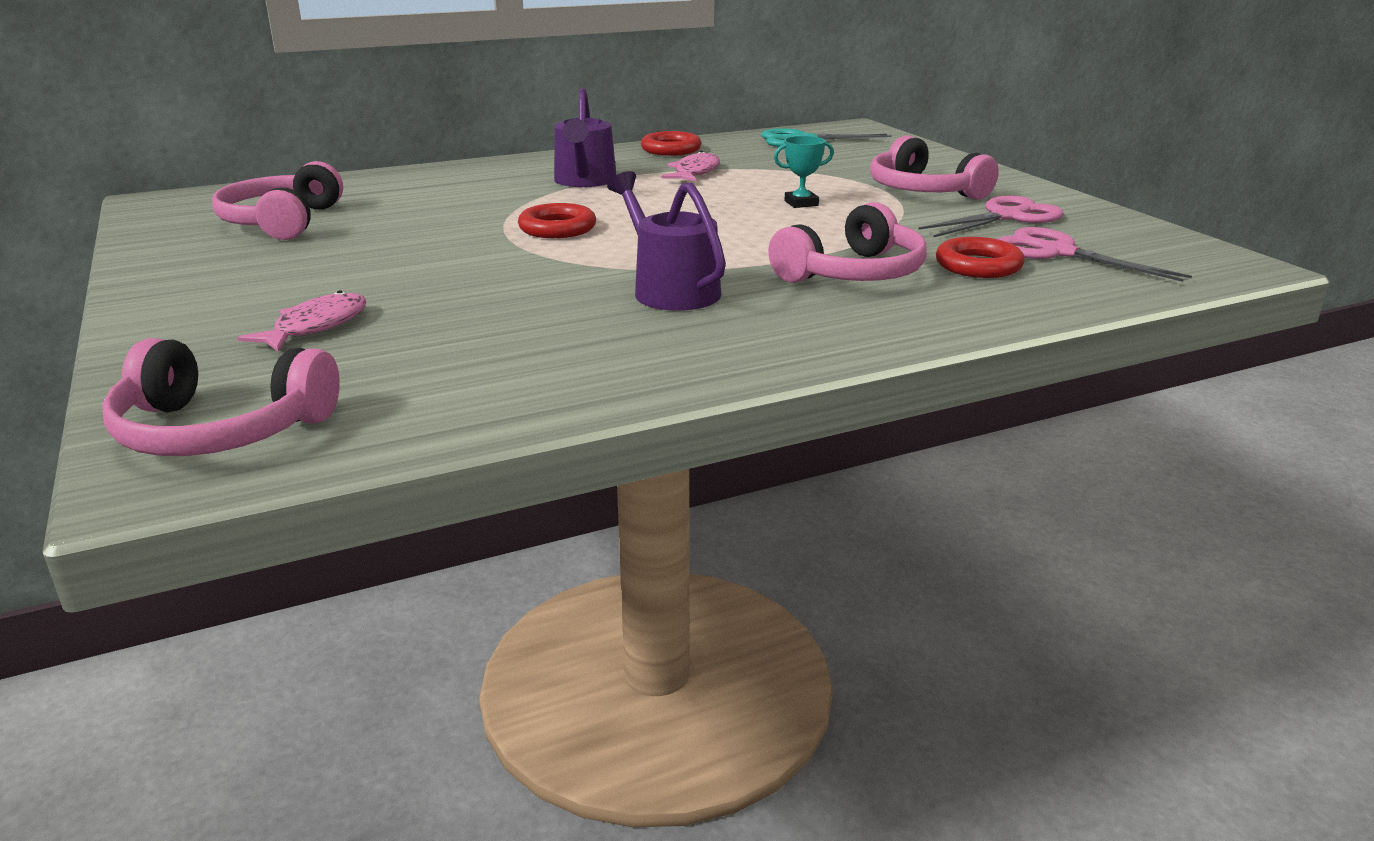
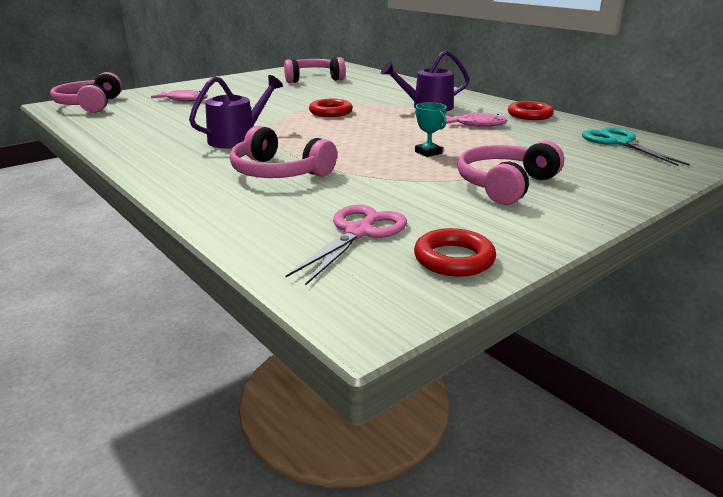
camera: 75 degrees right, 0 degrees up
pink scissors [918,195,1064,237] -> none
red ring [936,237,1025,278] -> red ring moved to [414,228,496,277]

